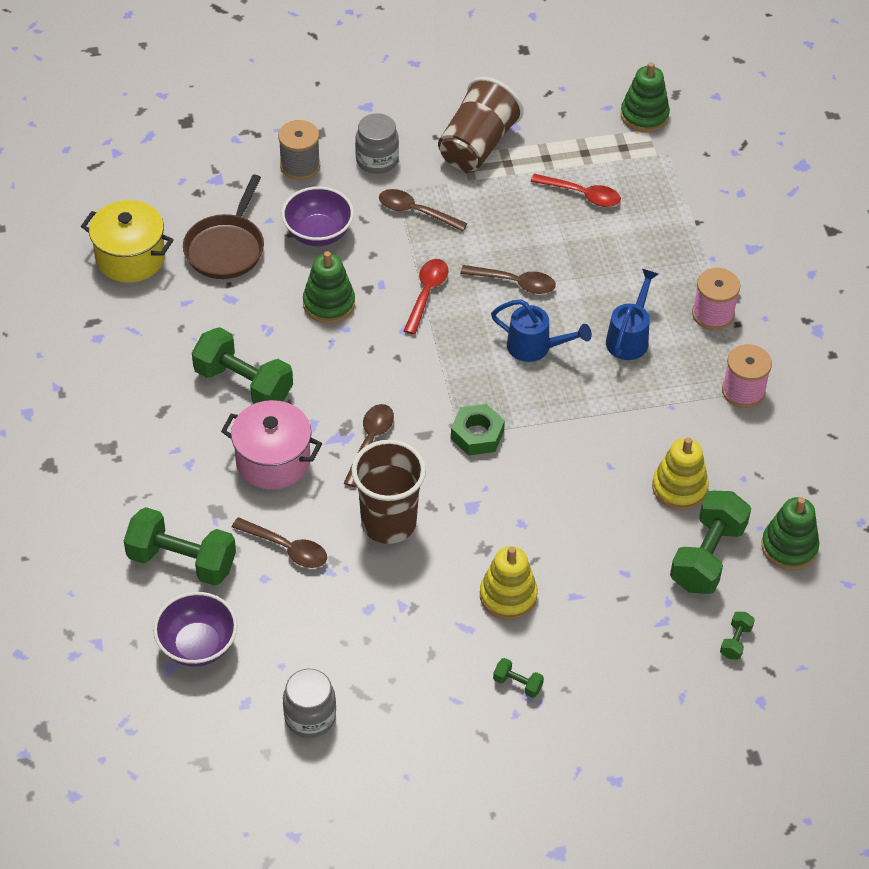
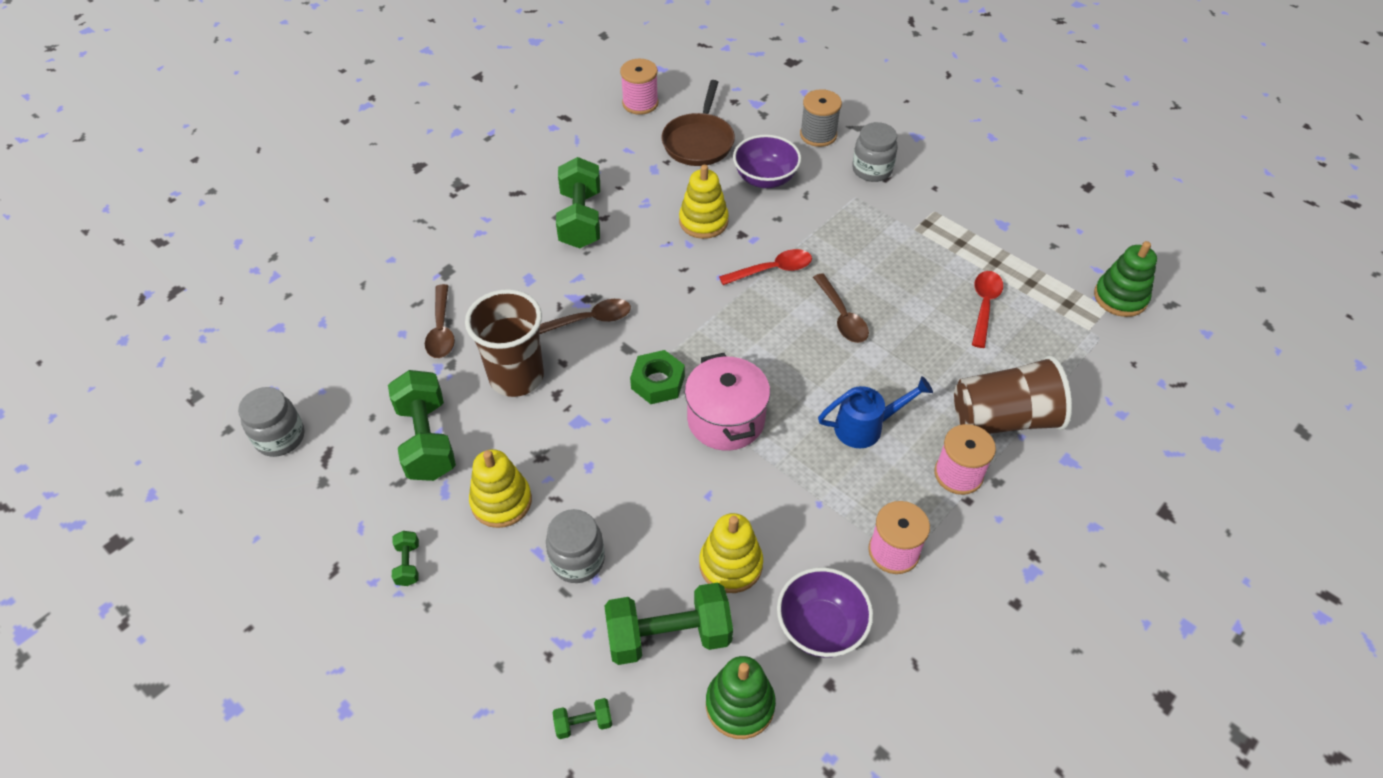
camera: 55 degrees right, 0 degrees up
yellow pot [81,200,174,283] -> pink spool [620,59,659,115]
green dumbbell [124,507,236,586] -> green dumbbell moved to [388,370,456,481]
purple bowl [153,592,237,667] -> purple bowl moved to [777,567,873,658]
brown pan [183,175,264,279] -> brown pan turned 60 degrees counterclockwise [661,80,735,166]
pink pot [221,400,322,490] -> pink pot moved to [685,353,770,451]
green stacking toy [303,251,355,323] -> yellow stacking toy [679,165,729,239]
brown spoon [379,189,468,232] -> none
brown cup [438,77,524,171] -> brown cup moved to [954,356,1072,434]
blue watering can [491,299,592,362] -> none
red spoon [530,174,621,207] -> red spoon turned 150 degrees counterclockwise [972,271,1003,348]
none -> grey jar [546,509,605,583]

